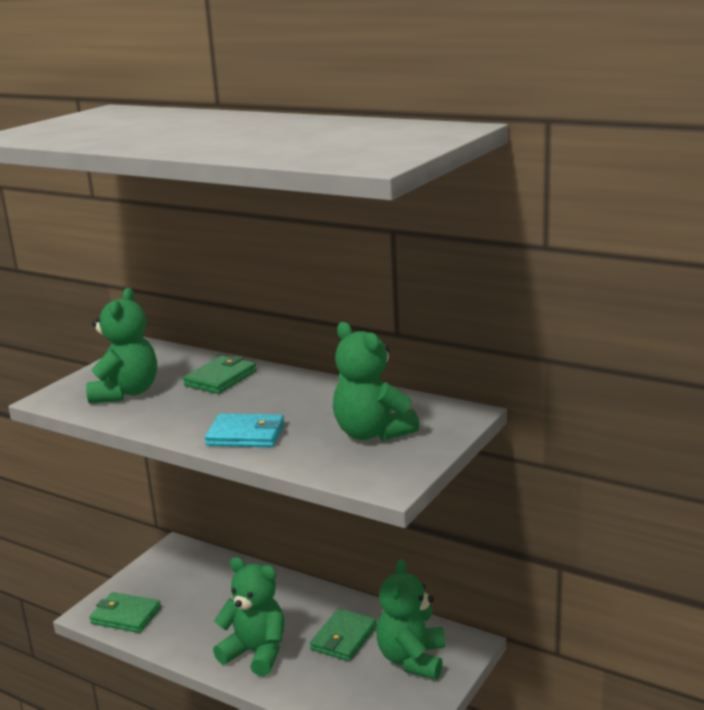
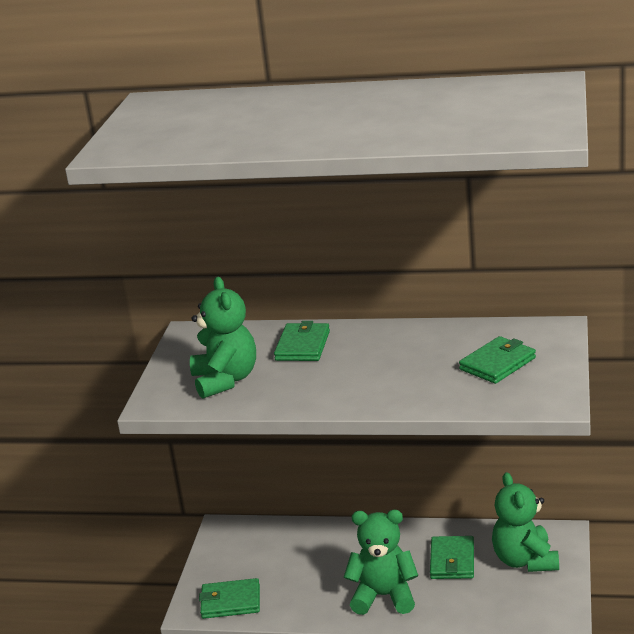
camera: 20 degrees left, 5 degrees up
turquoise wallet [205,413,285,447] -> none
green teddy bear [333,322,420,441] -> green wallet [459,336,536,384]

